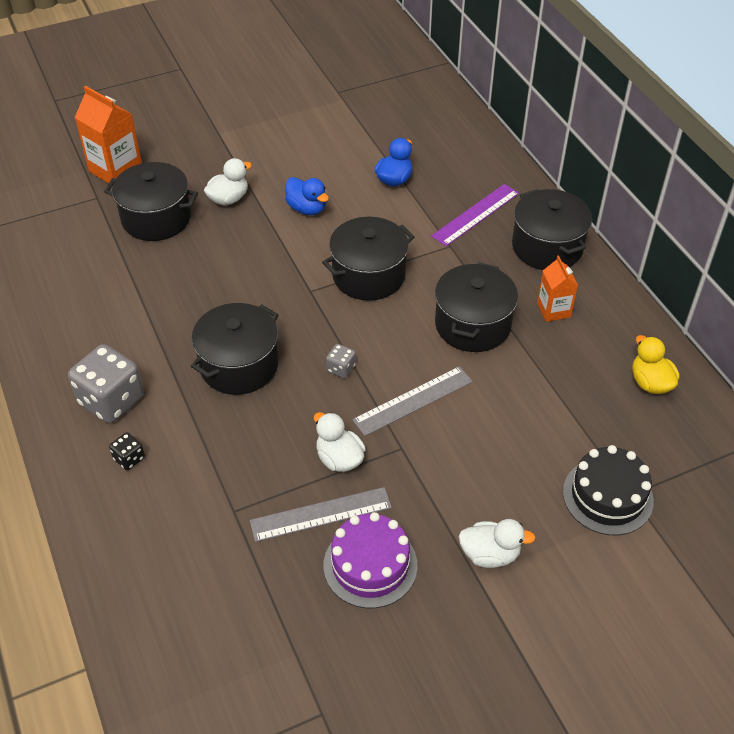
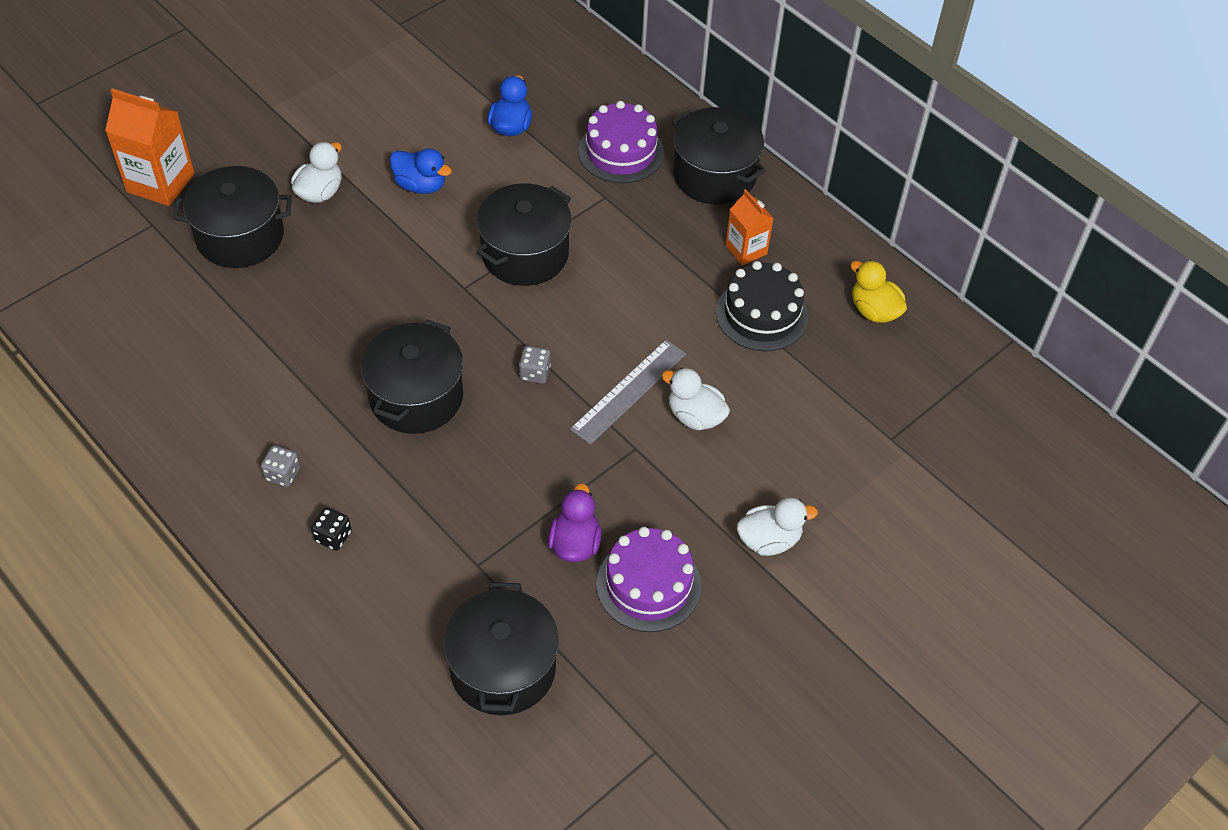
camera: 20 degrees left, 5 degrees up
grey dice [68,344,144,423] -> grey dice [261,445,300,487], size x0.46
grey ruler [250,487,392,542] -> purple duck [548,483,602,562]
white duck [314,412,366,472] -> white duck moved to [662,368,730,430]
purple ruler [431,184,519,246] -> purple cake [578,101,664,183]
black pot [435,262,518,352] -> black pot moved to [444,582,559,715]
black cake [563,445,654,535] -> black cake moved to [716,261,808,351]

